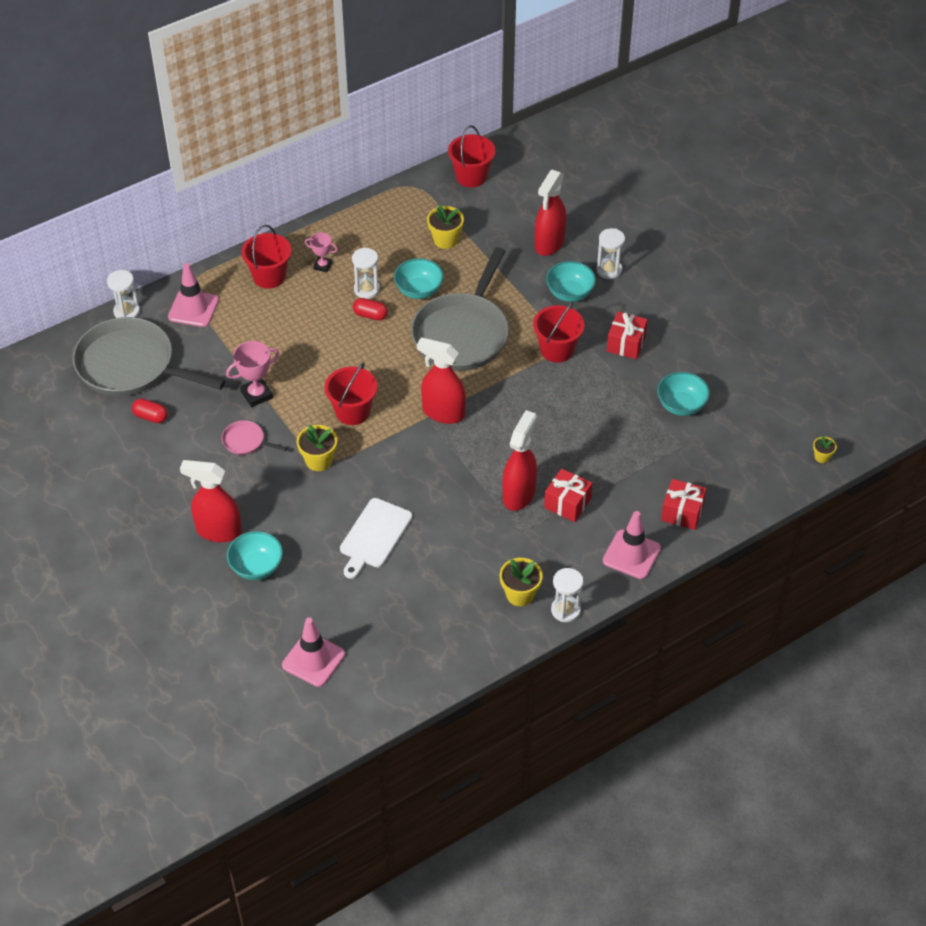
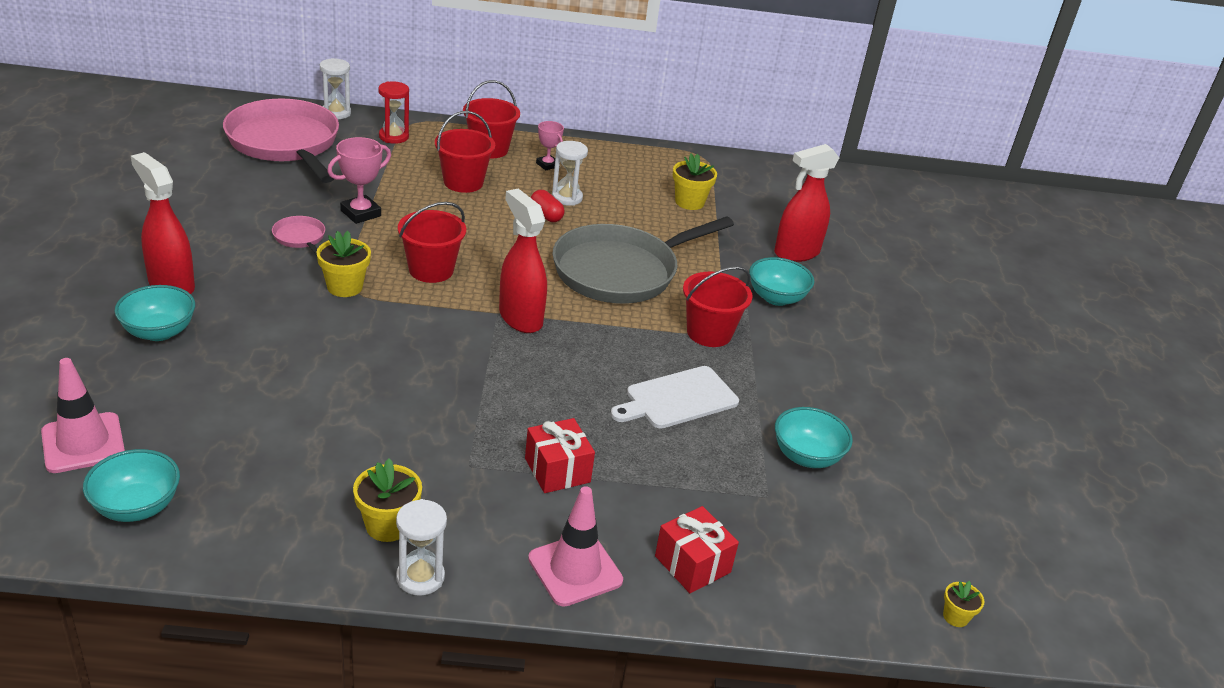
camera: 30 degrees right, 15 degrees down
grey pan [72,317,225,396] -> pink pan [223,99,339,183]
red capsule [132,399,168,423] -> none
pink traffic cone [168,263,219,327] -> red hourglass [378,81,409,144]
pink trophy [226,341,279,407] -> pink trophy turned 45 degrees counterclockwise [327,137,391,224]
white cutting board [340,498,413,579] -> white cutting board moved to [611,366,739,429]
turquoise bowl [394,258,444,299] -> turquoise bowl moved to [83,449,180,522]
red bucket [448,125,495,187] -> red bucket moved to [435,111,495,193]
red spray bottle [503,410,537,511] -> none
white hourglass [596,228,625,279] -> none
red gift [607,312,648,359] -> none

